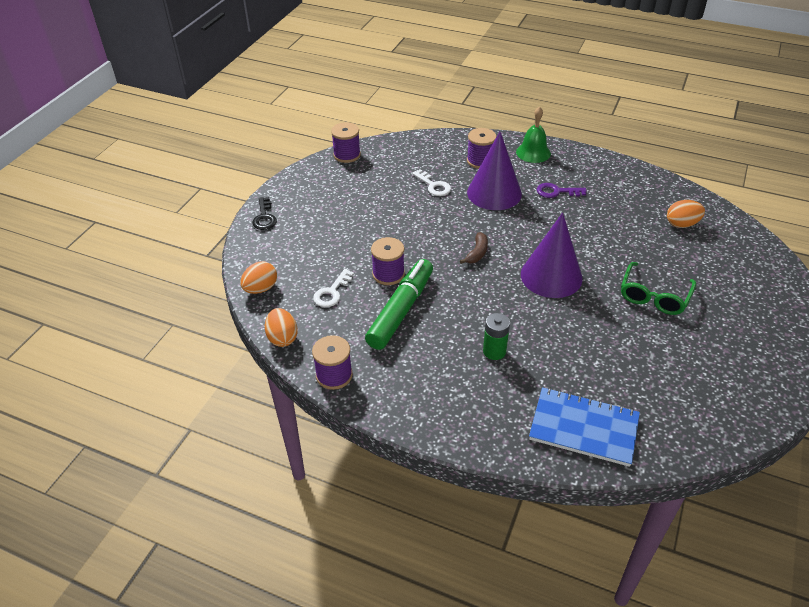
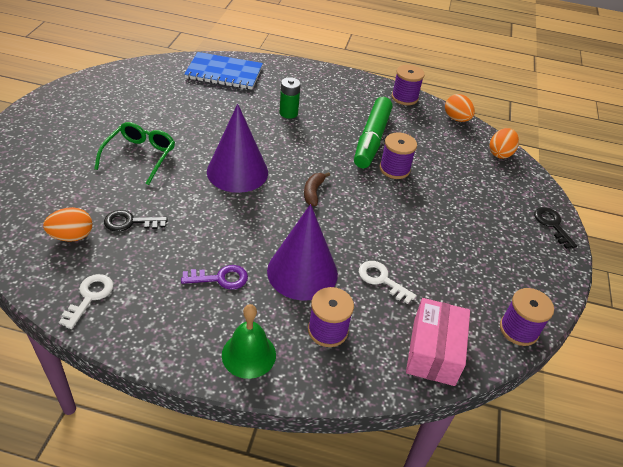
camera: 165 degrees right, 0 degrees up
white key [313,269,354,307] -> white key moved to [59,274,113,329]
none -> black key [104,210,168,232]
none -> pink box [406,298,470,386]

